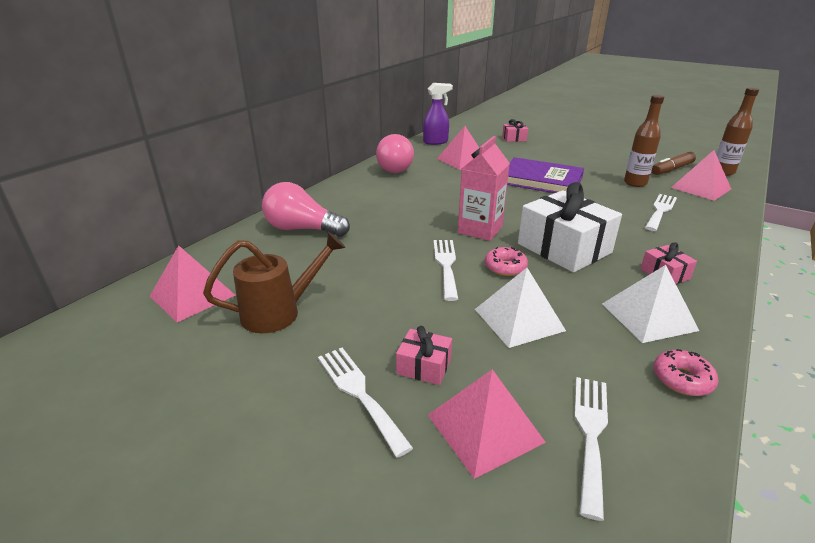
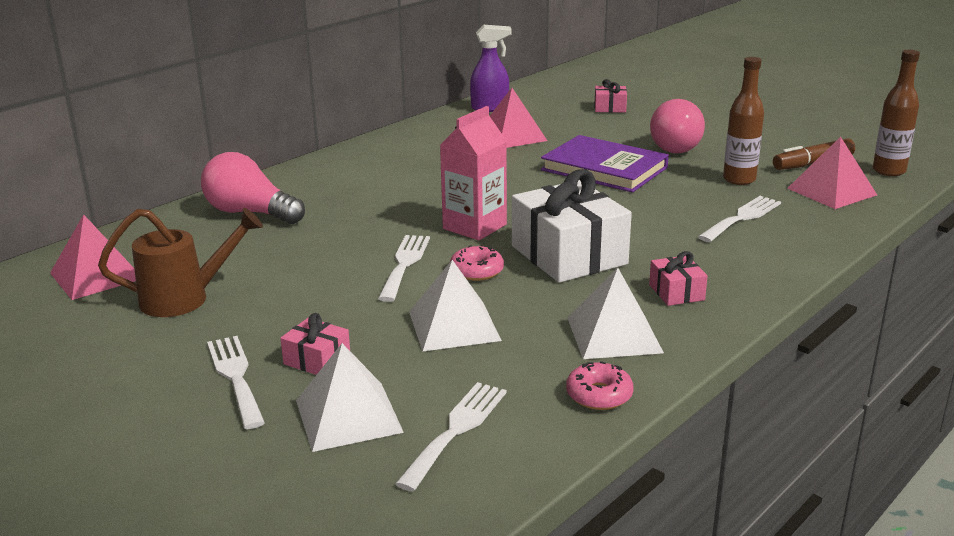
camera: 10 degrees right, 5 degrees down
pink light bulb [376,134,414,173] -> pink light bulb moved to [650,99,705,153]
pink pyramid [428,369,546,479] -> white pyramid [296,343,404,452]

